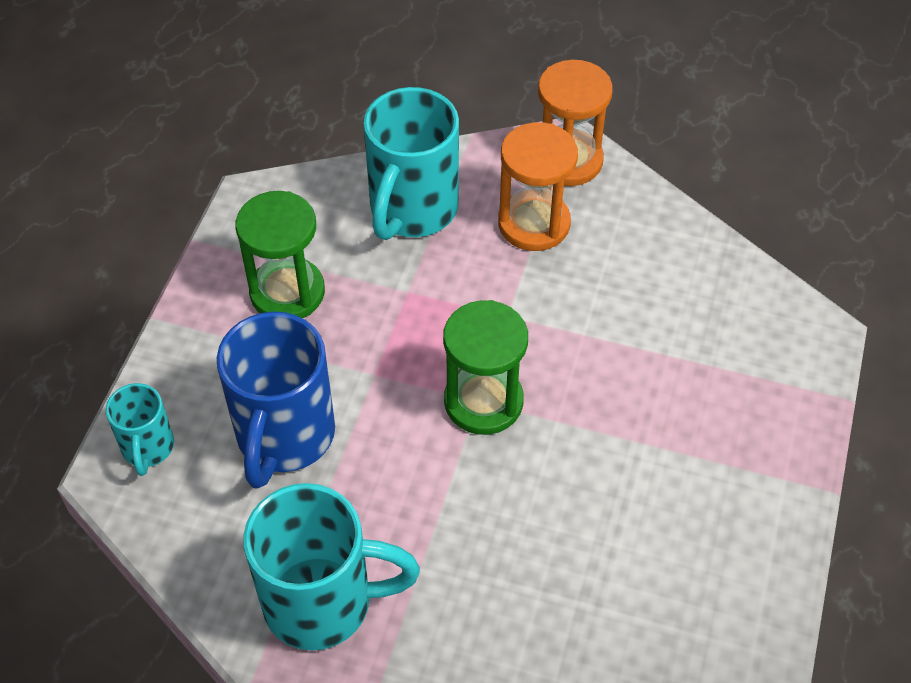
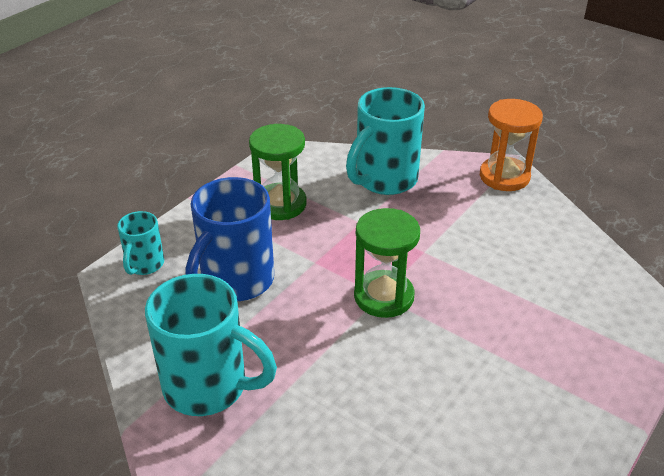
camera: 20 degrees right, 15 degrees down
orange hourglass [498,122,578,251] -> none

